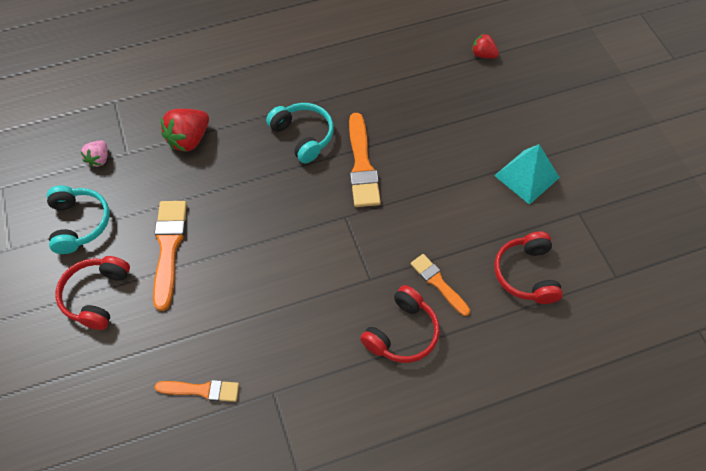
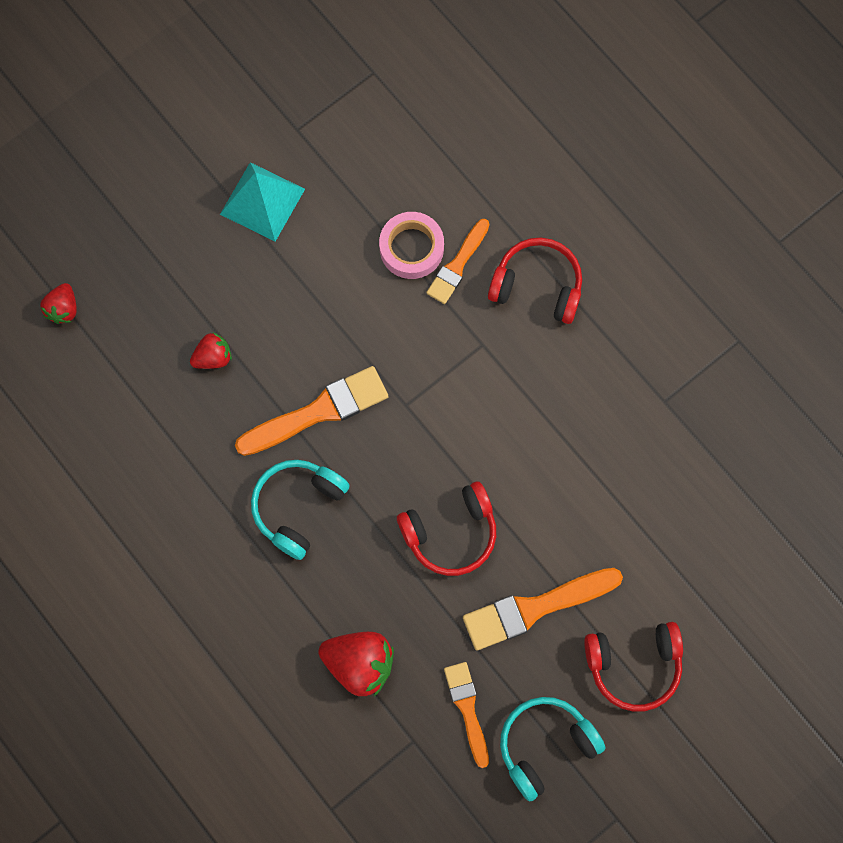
camera: 110 degrees left, 15 degrees up
pink strawberry [80,140,108,168] -> none
orange brush [155,380,239,402] -> orange brush moved to [444,662,489,768]
red headphones [494,232,563,304] -> red headphones moved to [397,482,496,576]
none -> red strawberry [190,333,232,369]
none -> pink tape [379,212,444,279]

